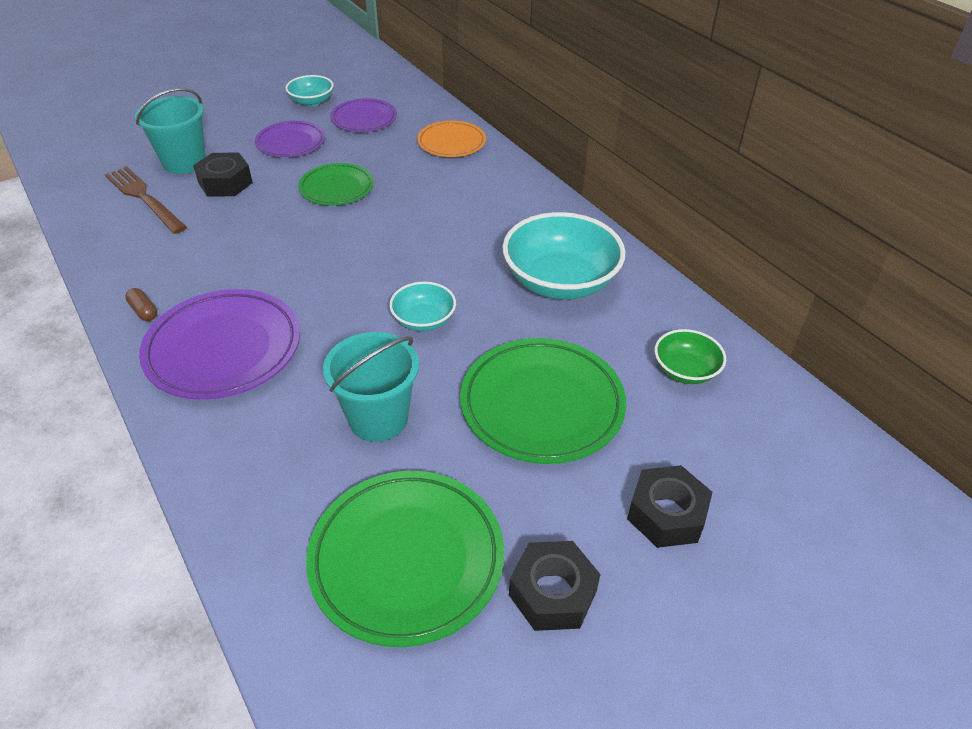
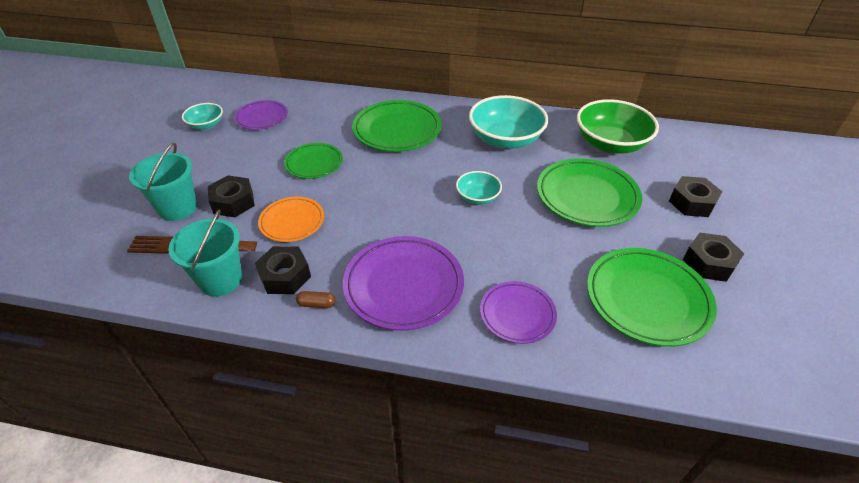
camera: 45 degrees left, 0 degrees up
purple plate [255,121,325,157] -> purple plate moved to [480,281,557,344]
turquoise bucket [323,332,419,442] -> turquoise bucket moved to [168,210,242,296]
orange plate [417,121,486,157] -> orange plate moved to [258,197,324,242]
green bowl [655,329,726,384] -> green bowl [577,99,659,154], size x1.91
none -> black nut [255,246,311,294]
none -> green plate [352,100,442,152]

